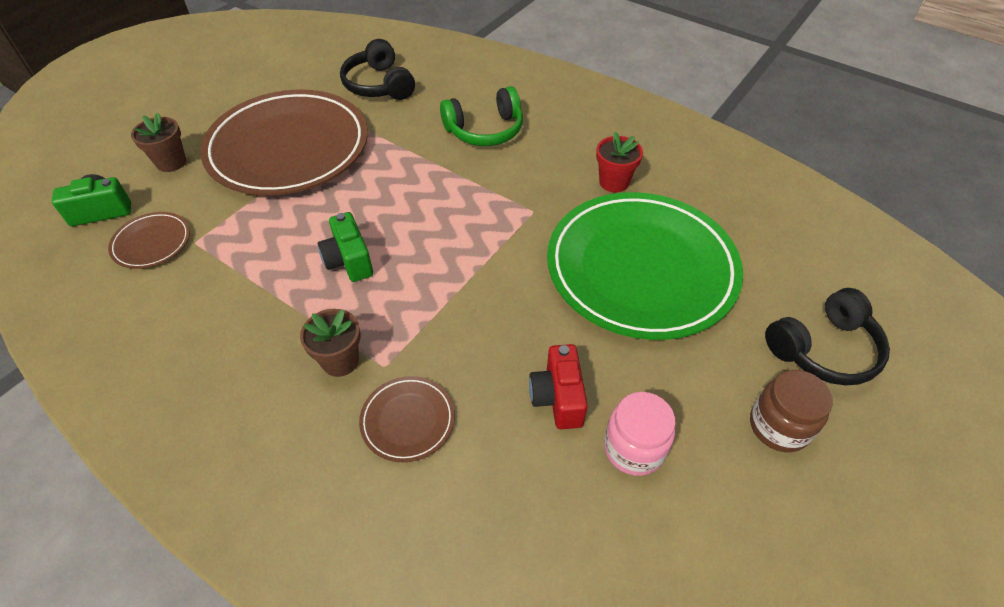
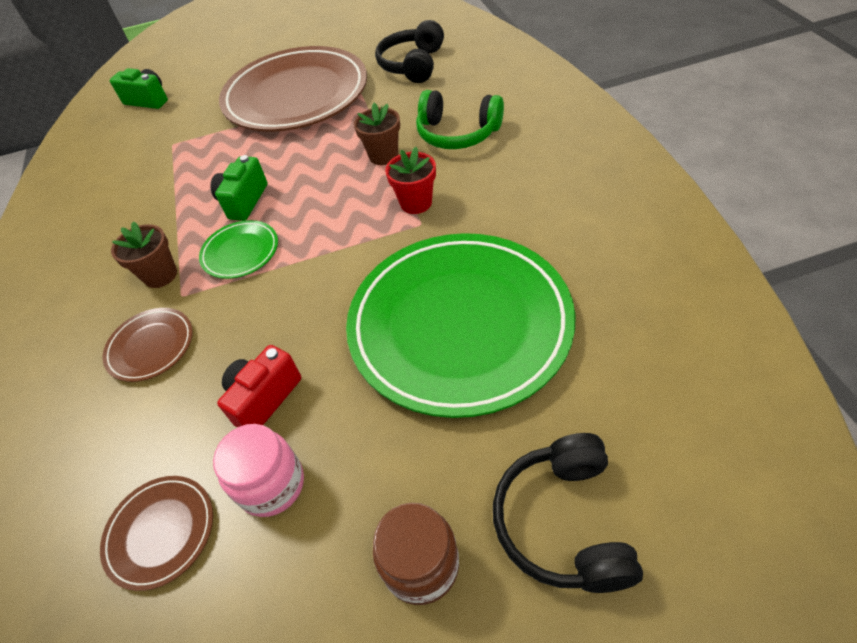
camera: 45 degrees right, 0 degrees up
brown plate [108,212,190,269] -> brown plate moved to [100,476,213,591]
brown flower pot [131,113,186,172] -> brown flower pot moved to [354,103,400,165]
red flower pot [596,132,643,193] -> red flower pot moved to [385,147,436,214]
black headphones [765,288,890,385] -> black headphones turned 75 degrees clockwise [493,433,643,593]
none -> green plate [199,220,278,279]

